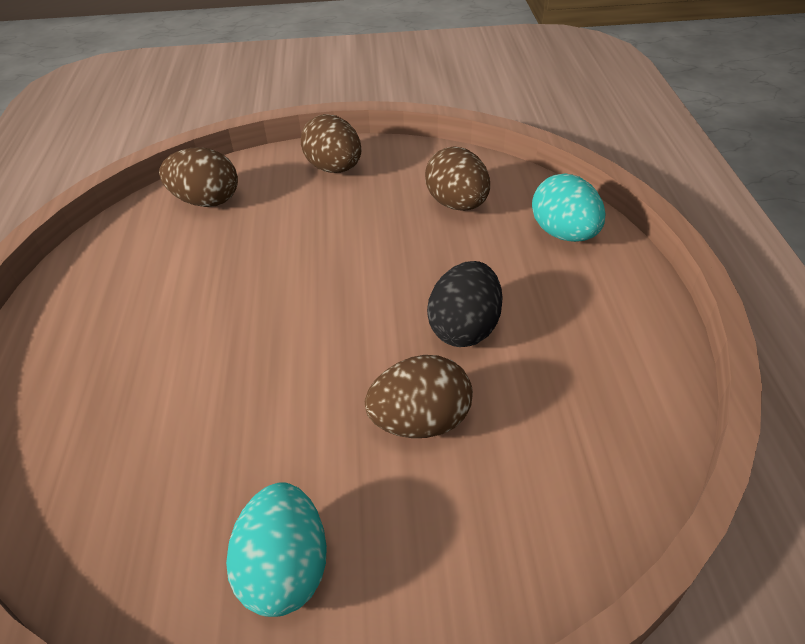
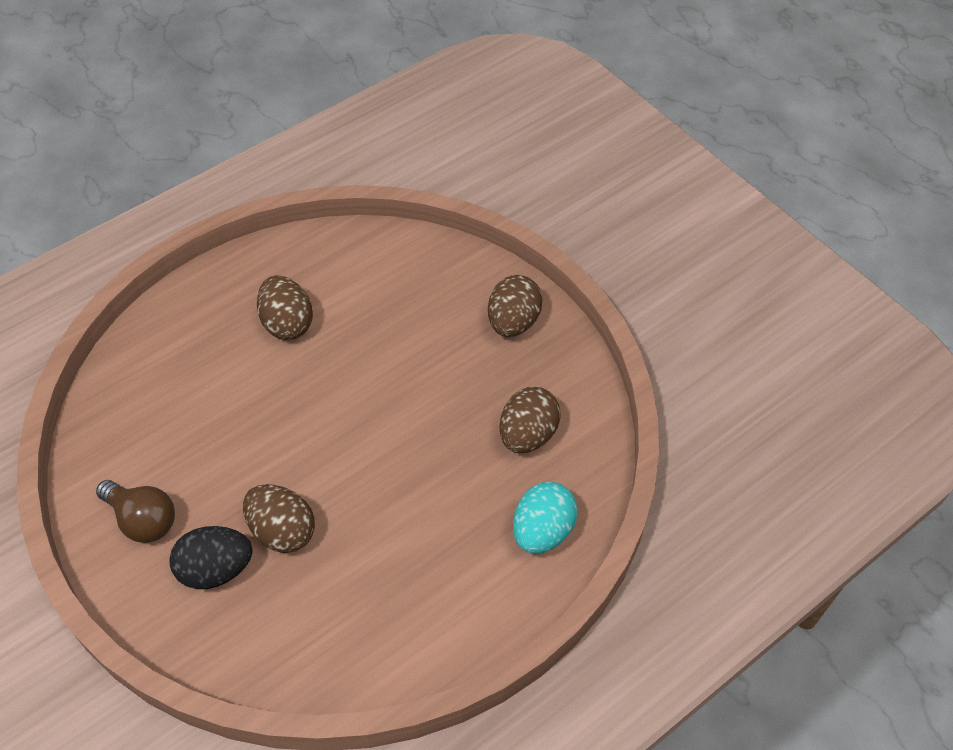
camera: 55 degrees right, 10 degrees up
brown egg [159,147,238,207] -> brown egg moved to [257,275,313,340]
turquoise egg [226,482,327,617] -> brown light bulb [96,480,175,543]
black egg [427,261,503,347] -> black egg moved to [169,526,252,589]

